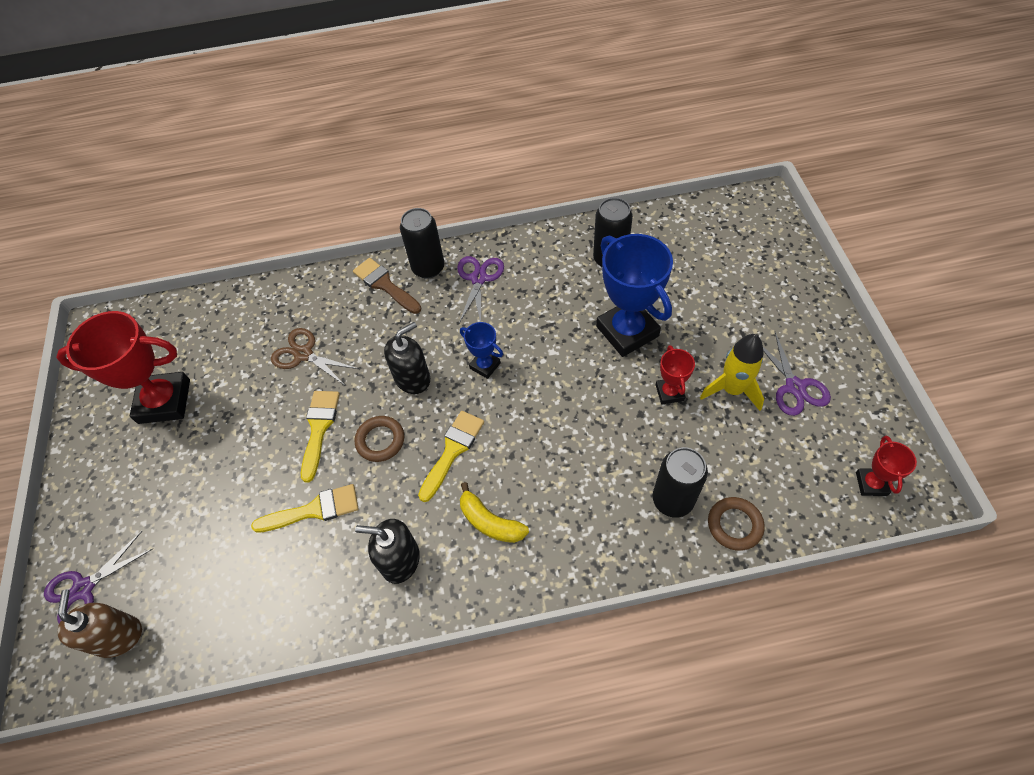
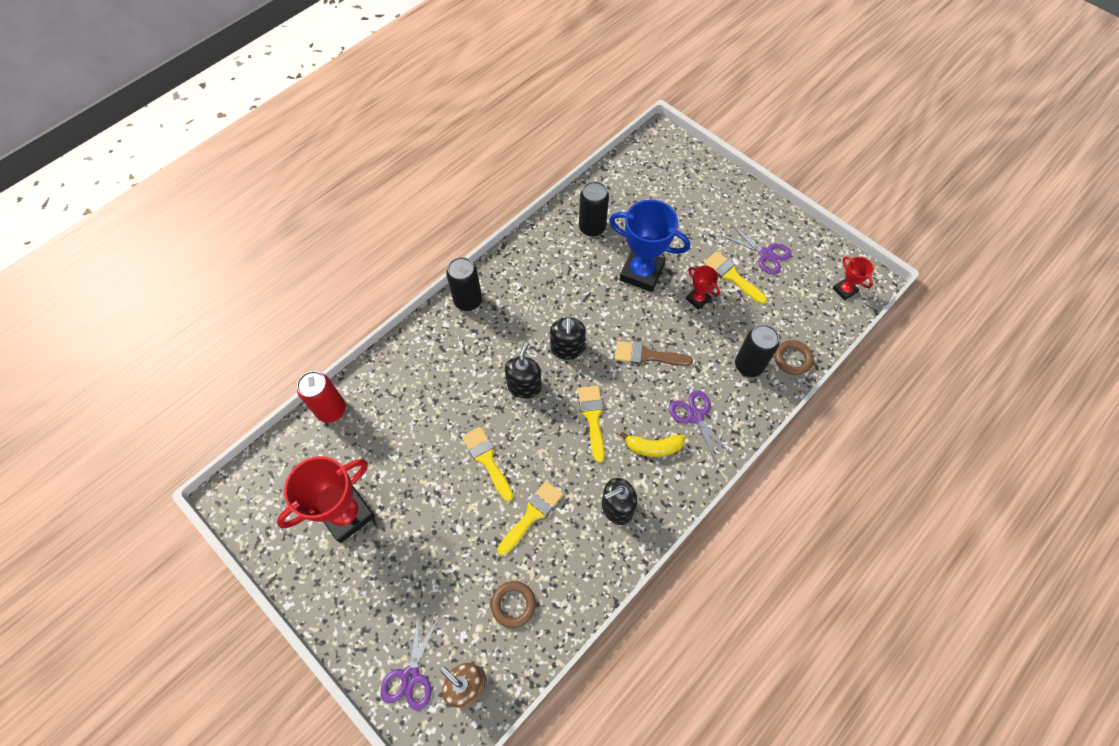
camera: 40 degrees left, 5 degrees up
brown scissors [271,328,359,385] -> none
brown brush [353,258,421,314] -> brown brush moved to [615,341,693,366]
brown ring [355,416,404,462] -> brown ring moved to [491,581,536,628]
purple scissors [457,256,504,323] -> purple scissors moved to [669,390,733,464]
blue trophy [460,322,503,379] -> black soap dispenser [550,317,586,360]
yellow rocket [700,334,764,411] -> yellow brush [704,251,767,304]
none -> red can [297,371,346,423]

